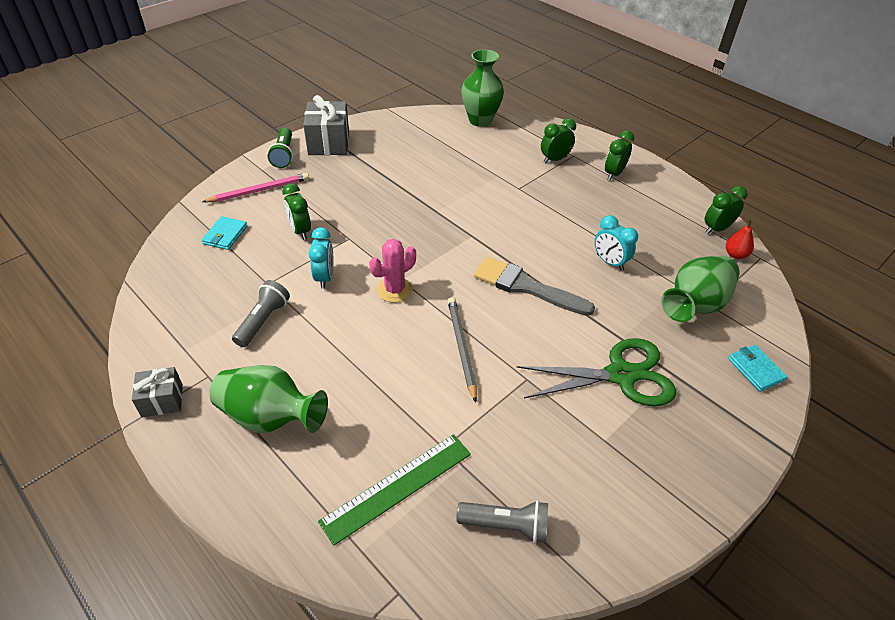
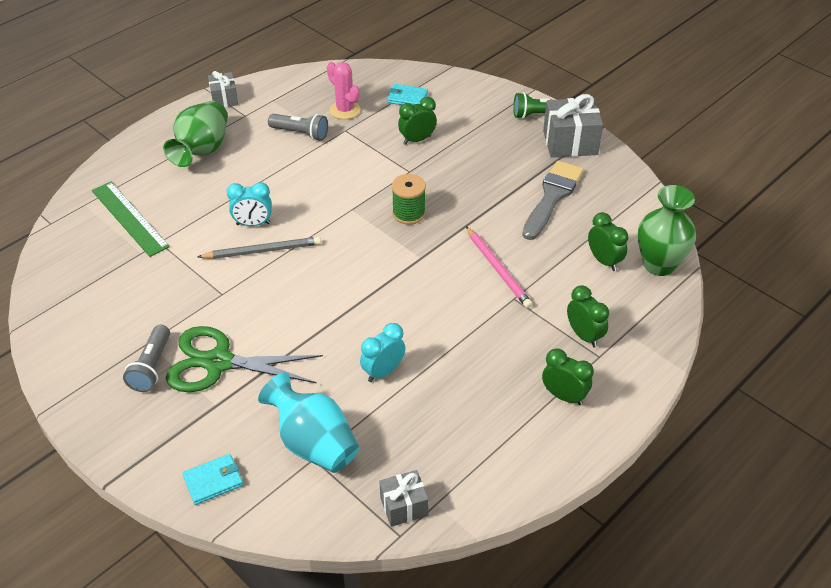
camera: 90 degrees right, 0 degrees up
pink pencil [202,173,309,202] -> pink pencil moved to [466,226,533,308]
turquoise clock [309,227,334,289] -> turquoise clock moved to [227,182,272,226]
pink cactus [369,239,416,302] -> pink cactus moved to [327,62,360,119]
grey flashlight [456,500,548,543] -> grey flashlight moved to [123,325,170,392]
grey brush [474,257,595,316] -> grey brush moved to [522,161,584,240]
green scissors [517,338,676,406] -> green scissors turned 105 degrees clockwise [166,326,323,392]
green vase [661,256,740,322] -> turquoise vase [258,372,359,473]
green clock [705,186,747,234] -> green clock moved to [588,212,628,271]
red pear [726,220,754,259] -> grey gift [379,470,429,527]
none -> green spool [392,174,426,225]

